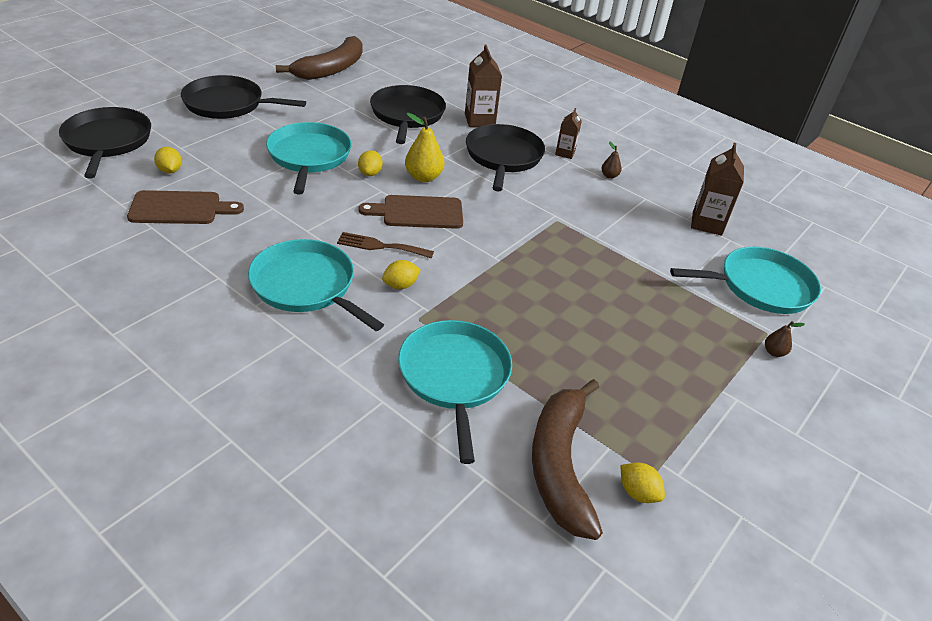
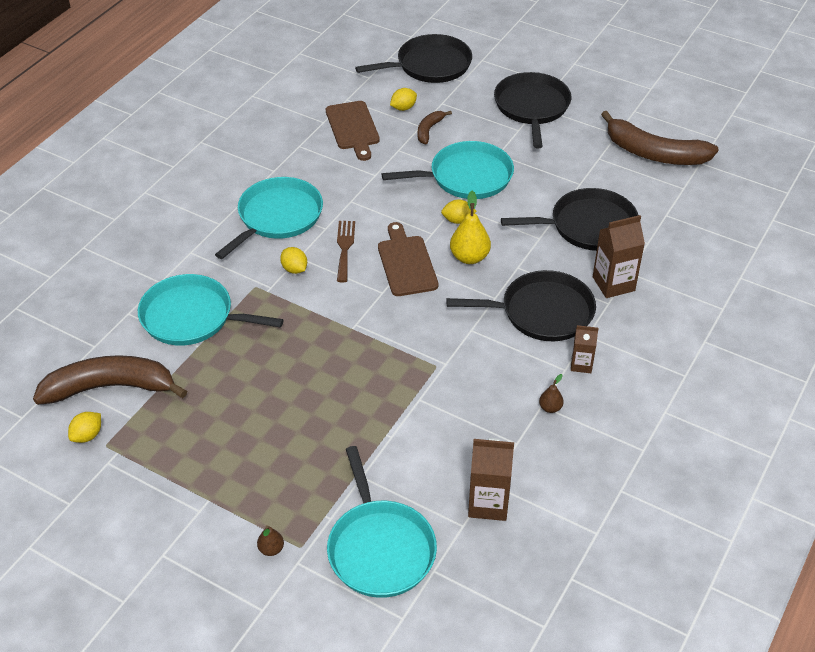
camera: 85 degrees right, 5 degrees up
turquoise pan [398,320,512,464] -> turquoise pan turned 150 degrees counterclockwise [138,274,284,346]
none -> brown banana [418,111,452,144]

